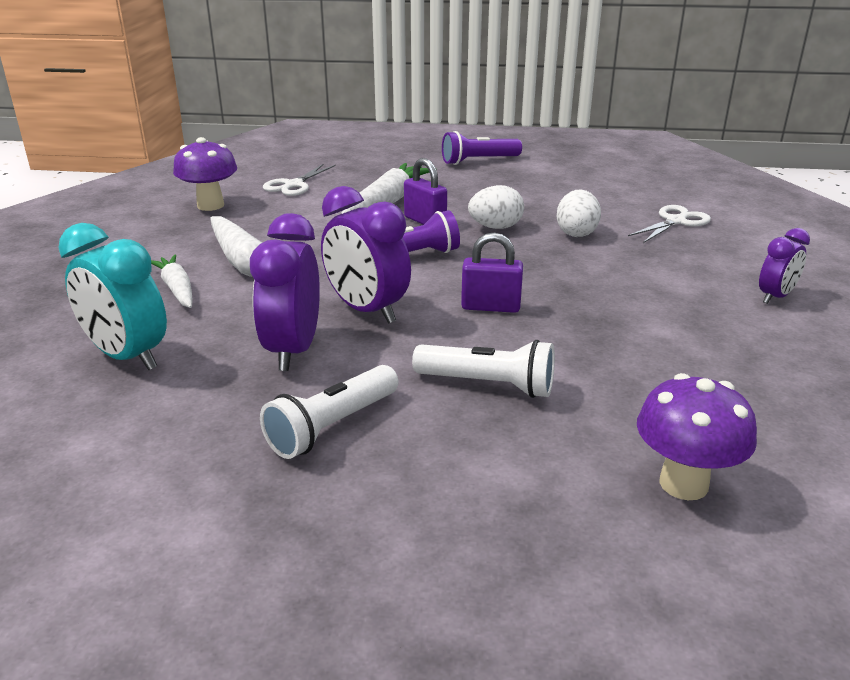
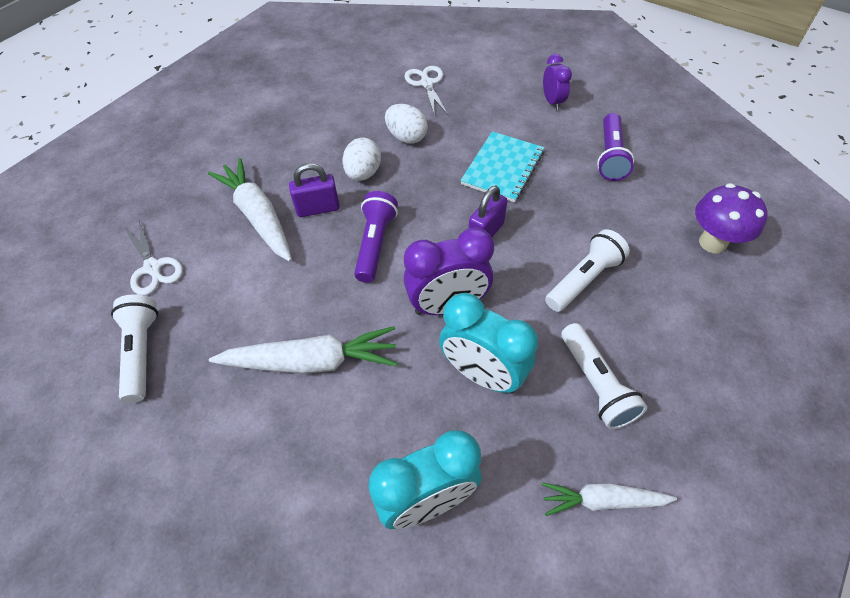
camera: 60 degrees left, 25 degrees up
white carrot [151,255,193,308] -> white carrot moved to [542,482,677,516]
purple mushroom [173,137,237,211] -> white flashlight [111,294,158,403]
purple clock [250,213,320,371] -> turquoise clock [439,293,538,393]
purple flashlight [442,131,522,165] -> purple flashlight moved to [597,113,634,181]
none -> turquoise notebook [460,131,544,202]

